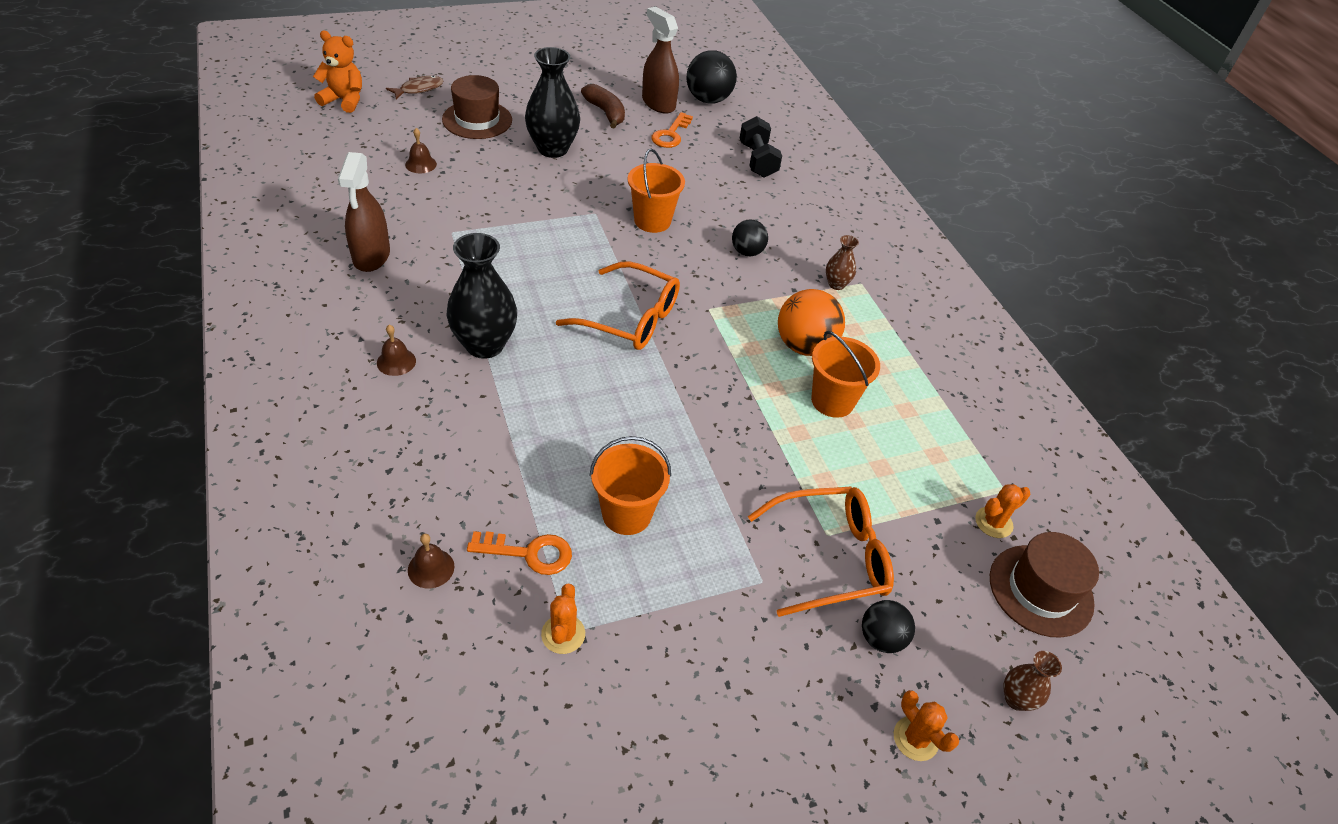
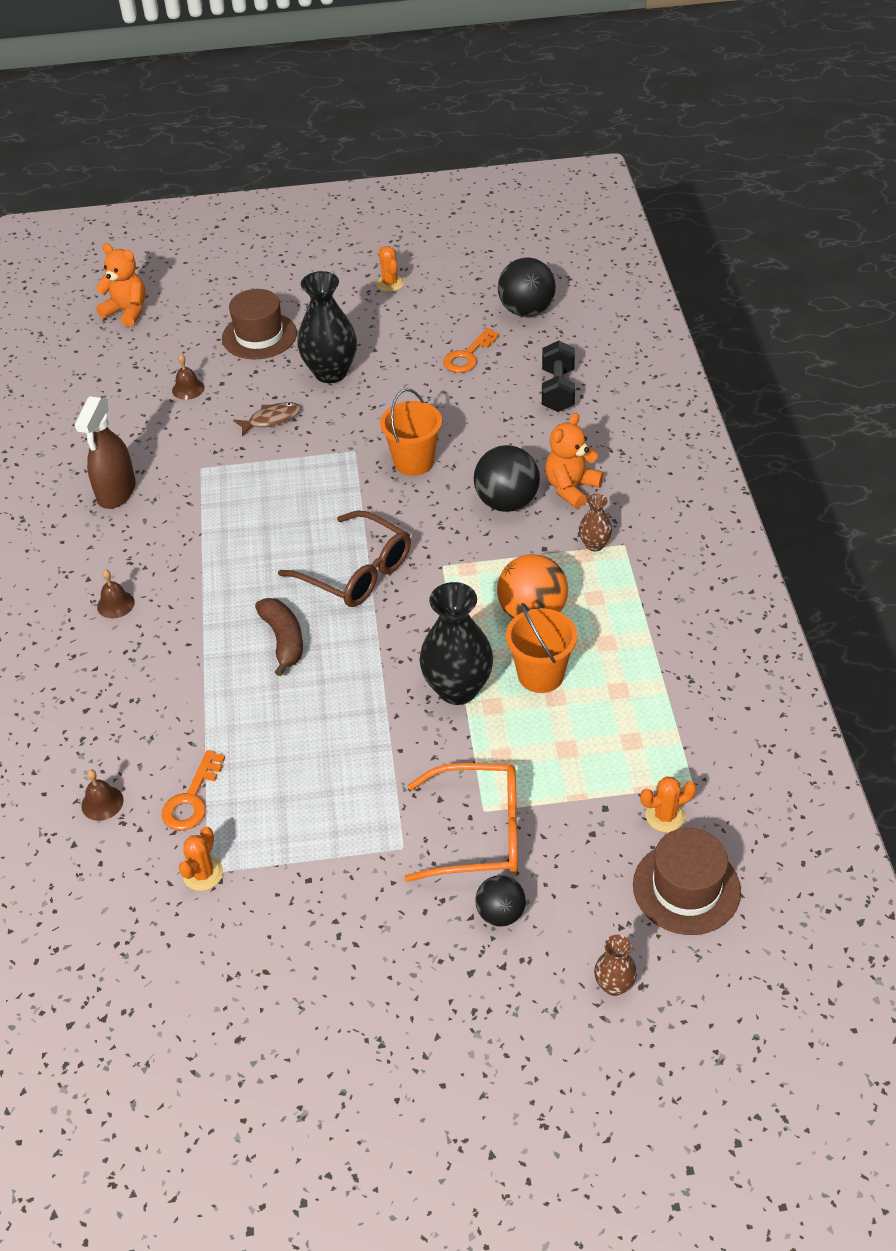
camera: 20 degrees right, 0 degrees up
brown fish [386,75,443,99] -> brown fish moved to [233,402,301,436]
black vase [447,233,517,359] -> black vase moved to [419,582,493,705]
orange key [467,531,572,575] -> orange key turned 90 degrees clockwise [162,750,225,830]
orange glasses [556,262,680,350] -> brown glasses [278,510,411,607]
brown banana [581,84,625,128] -> brown banana moved to [255,598,303,676]
orange bucket [589,436,671,535] -> none
brown spray bottle [642,7,679,114] -> none
black ball [732,219,768,256] -> black ball [474,445,540,512], size x1.65
orange cactus [894,690,959,761] -> orange cactus moved to [376,246,404,292]
none -> orange teddy bear [545,413,603,509]

